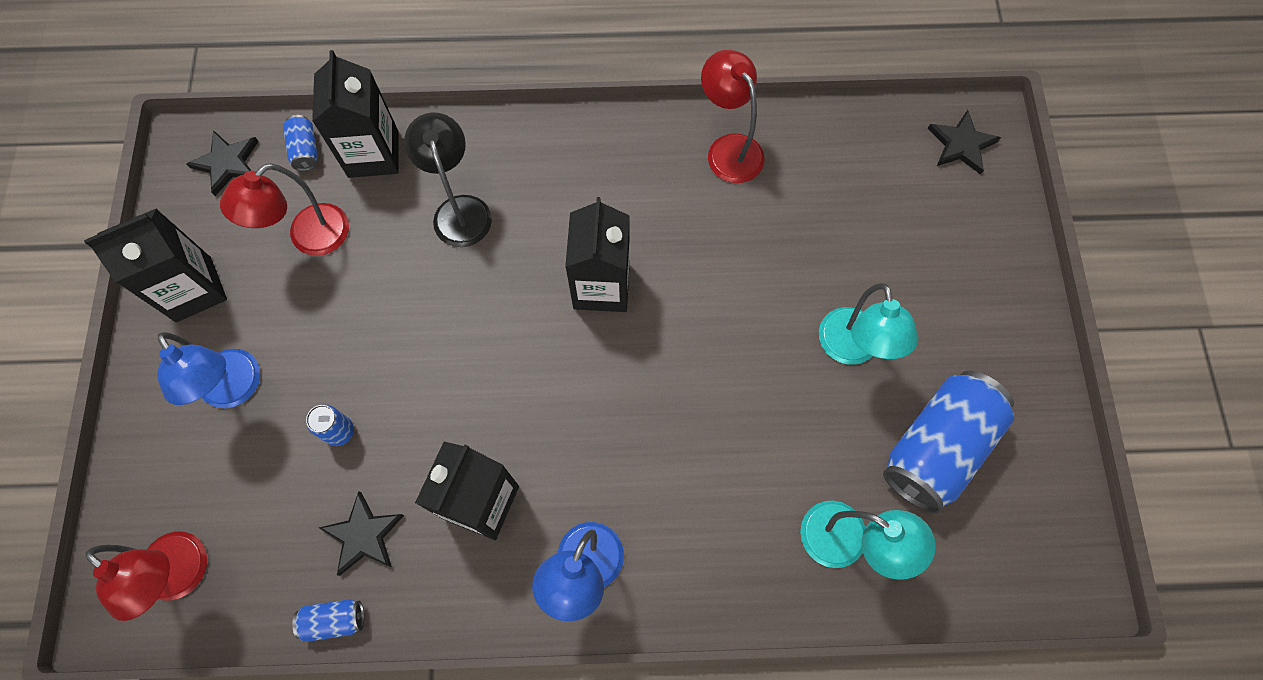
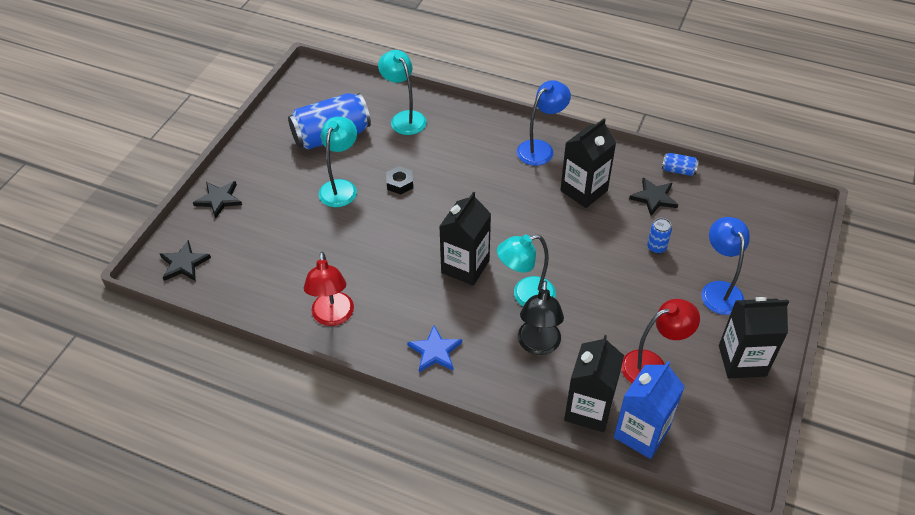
camera: 155 degrees left, 20 degrees down
red lamp [85,531,207,621] -> none
black star [186,130,259,196] -> black star moved to [193,181,242,218]
blue can [283,115,318,171] -> blue carton [614,361,685,459]
none -> black nut [386,166,413,195]
none -> blue star [407,325,462,372]
none -> turquoise lamp [497,235,556,306]

